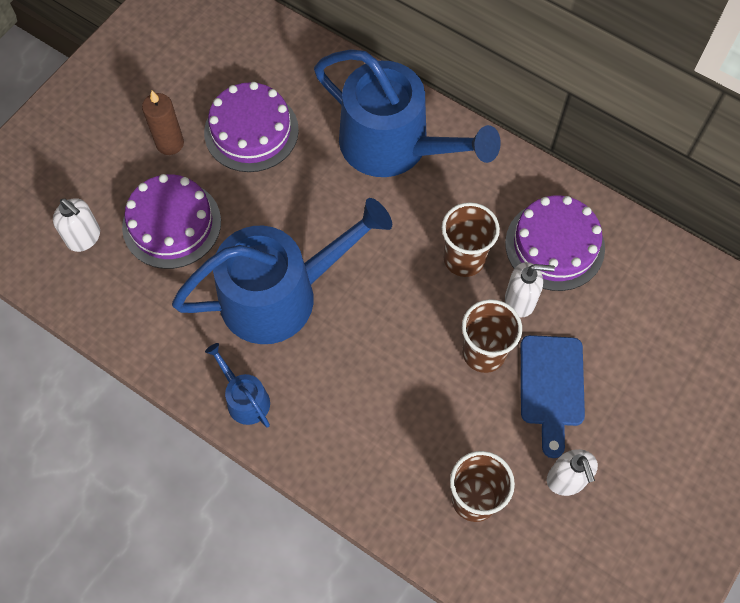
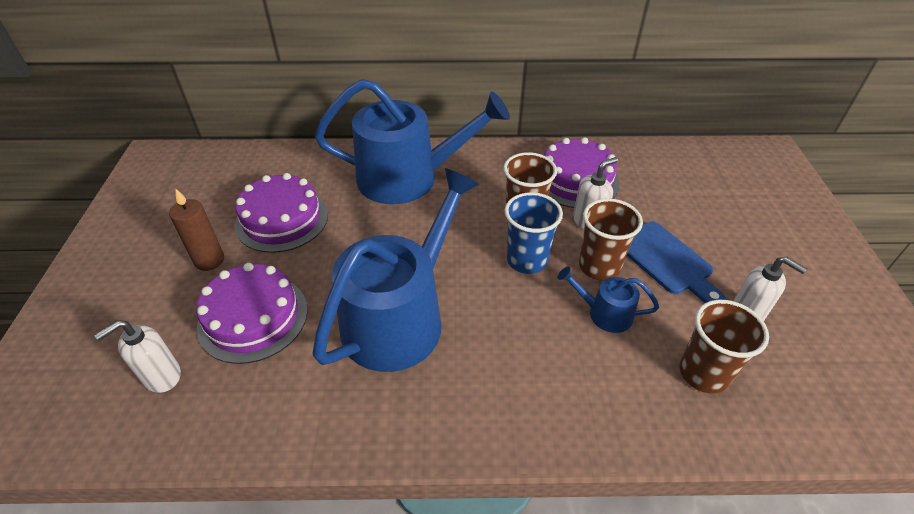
camera: 35 degrees left, 20 degrees down
white soap dispenser [53,198,100,252] -> white soap dispenser turned 135 degrees clockwise [94,320,181,393]
blue watering can [205,343,270,428] -> blue watering can moved to [558,267,659,333]
none -> blue cup [505,192,563,274]

